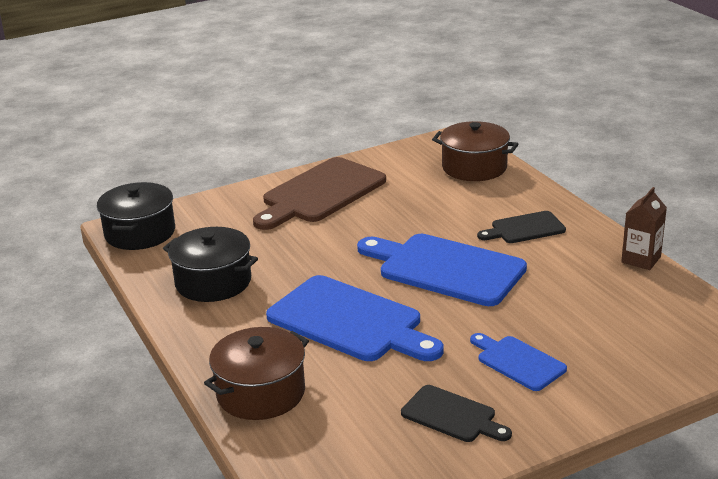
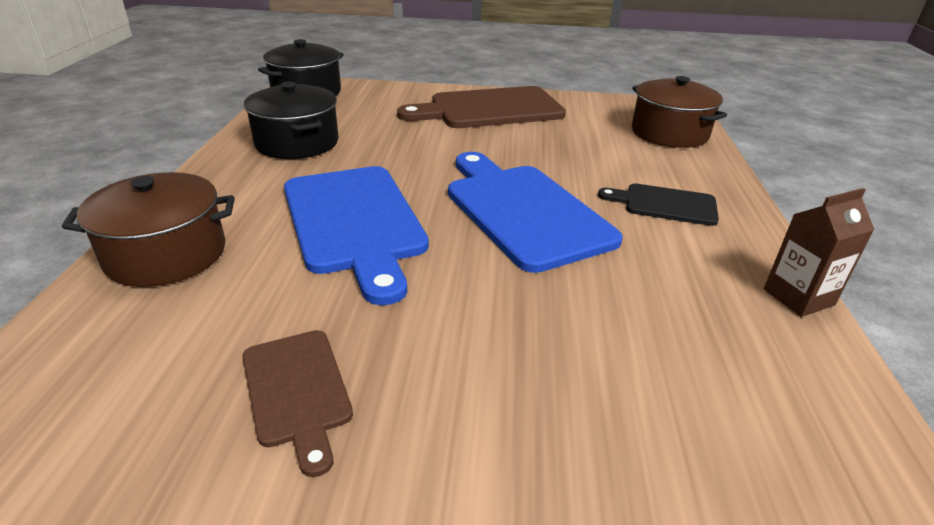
camera: 30 degrees right, 5 degrees up
black cutting board [401,385,512,442] -> brown cutting board [242,330,353,477]
blue cutting board [470,333,567,391] -> none

